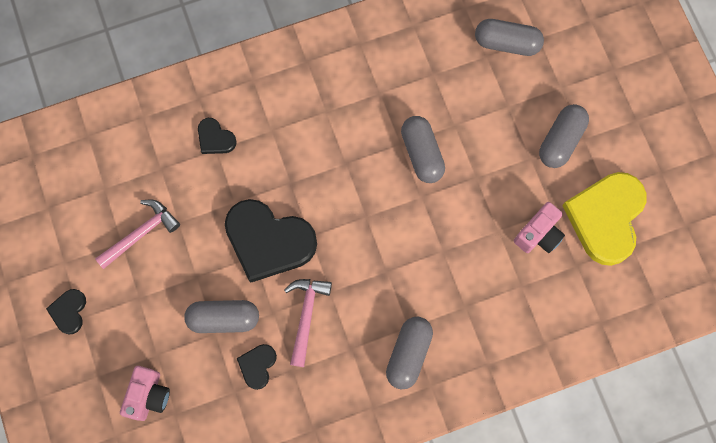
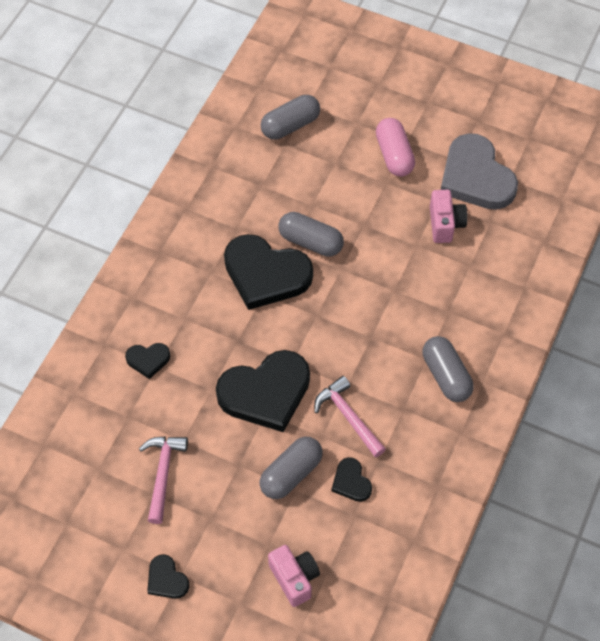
camera: 45 degrees left, 15 degrees down
grey capsule [539,104,589,168] -> pink capsule [376,118,415,177]
yellow heart [562,172,646,266] -> grey heart [441,133,518,210]
none -> black heart [224,234,313,310]

